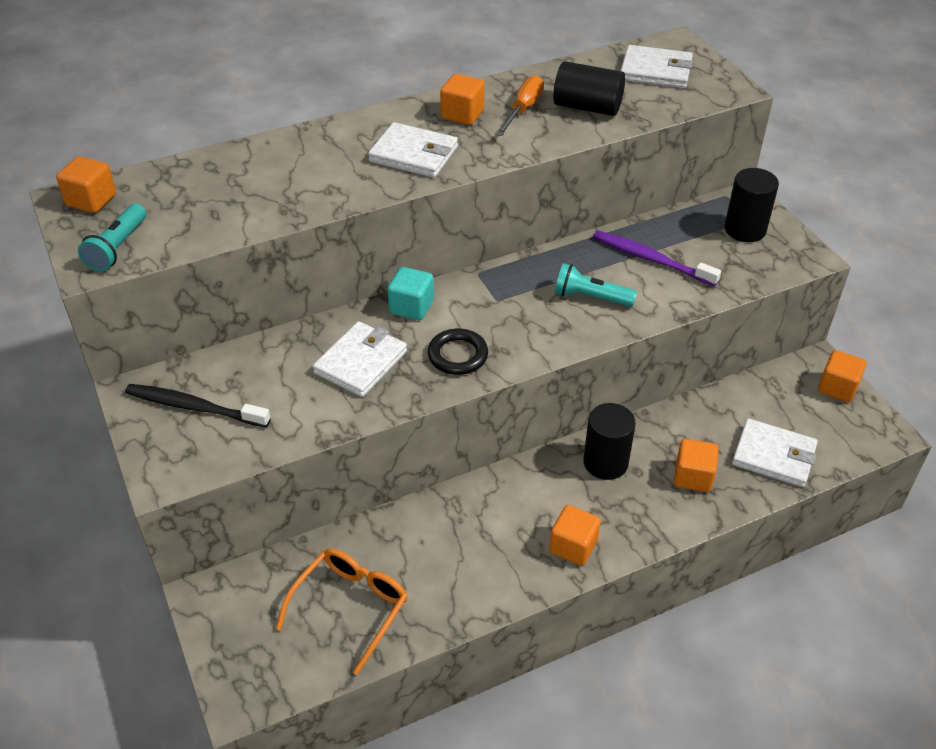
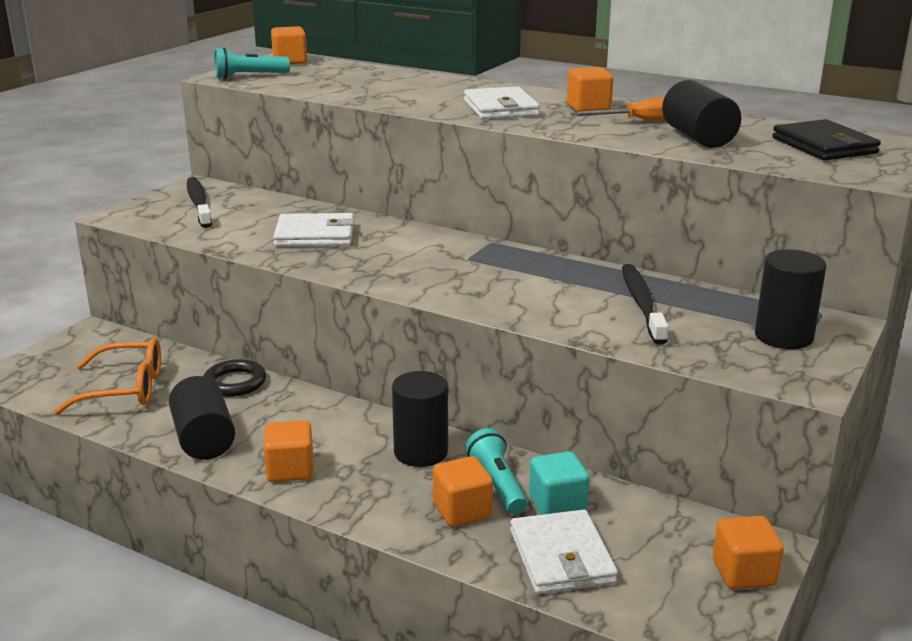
camera: 55 degrees right, 20 degrees down
turquoise cube [387,267,434,320] -> turquoise cube moved to [529,451,590,515]
black ring [428,329,488,375] -> black ring moved to [203,359,266,397]
turquoise flashlight [555,263,637,307] -> turquoise flashlight moved to [466,428,527,515]
purple toothbrush [593,230,721,286] -> black toothbrush [622,264,668,345]
white wallet [620,45,693,88] -> black wallet [772,119,881,161]
none -> black cylinder [169,376,235,460]

